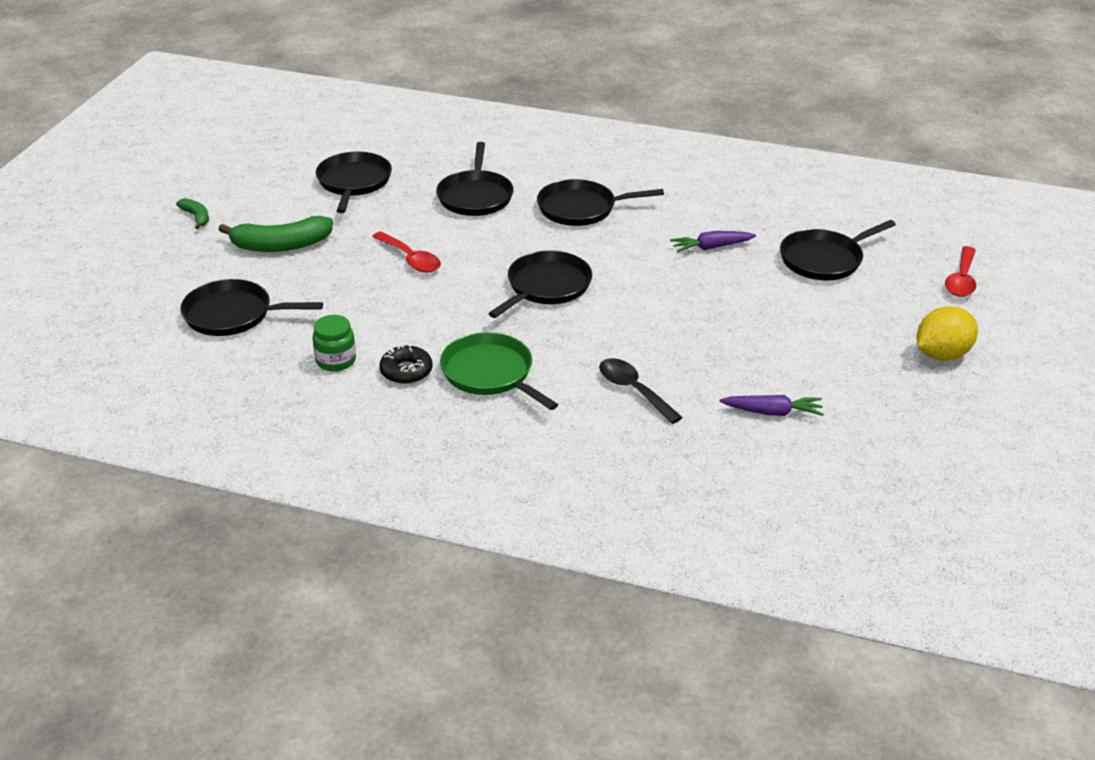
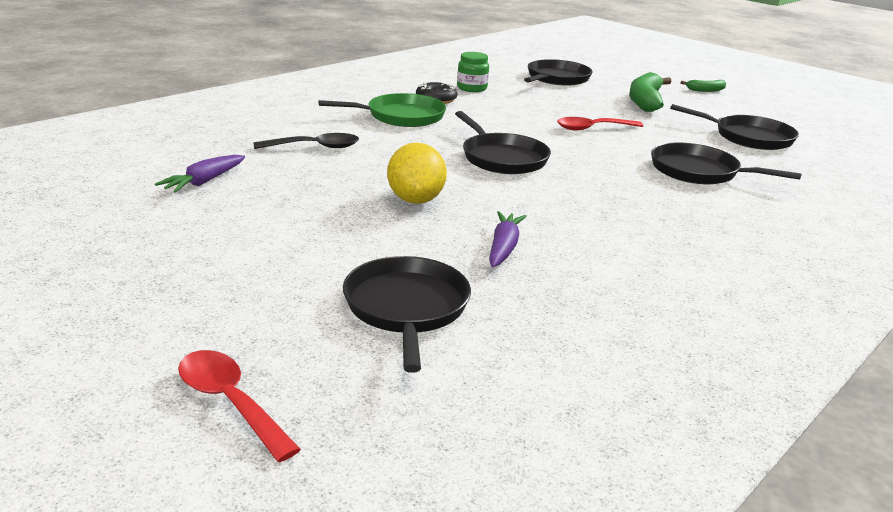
camera: 115 degrees right, 10 degrees down
black pan [537,179,664,226] -> none
yellow lemon [917,306,978,361] -> yellow lemon moved to [387,142,447,204]

